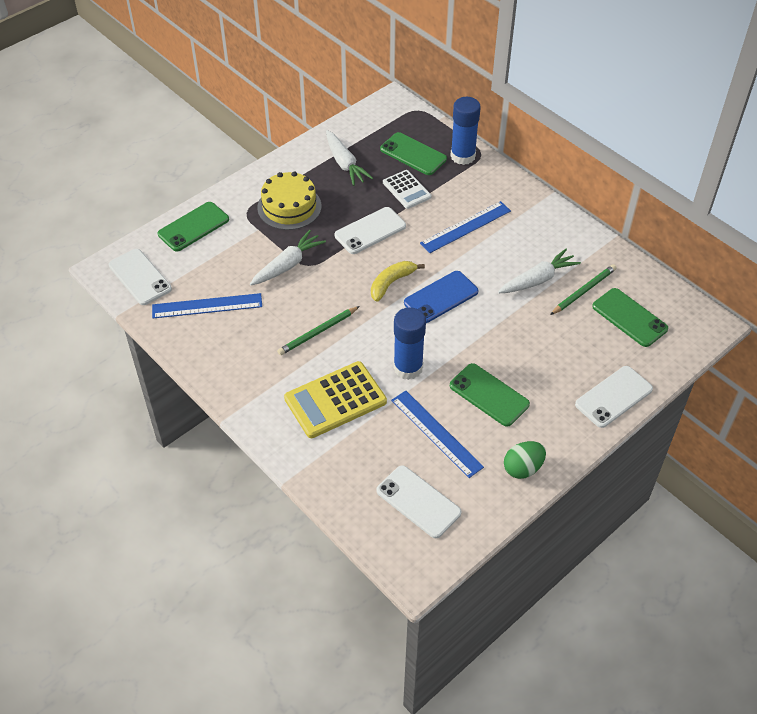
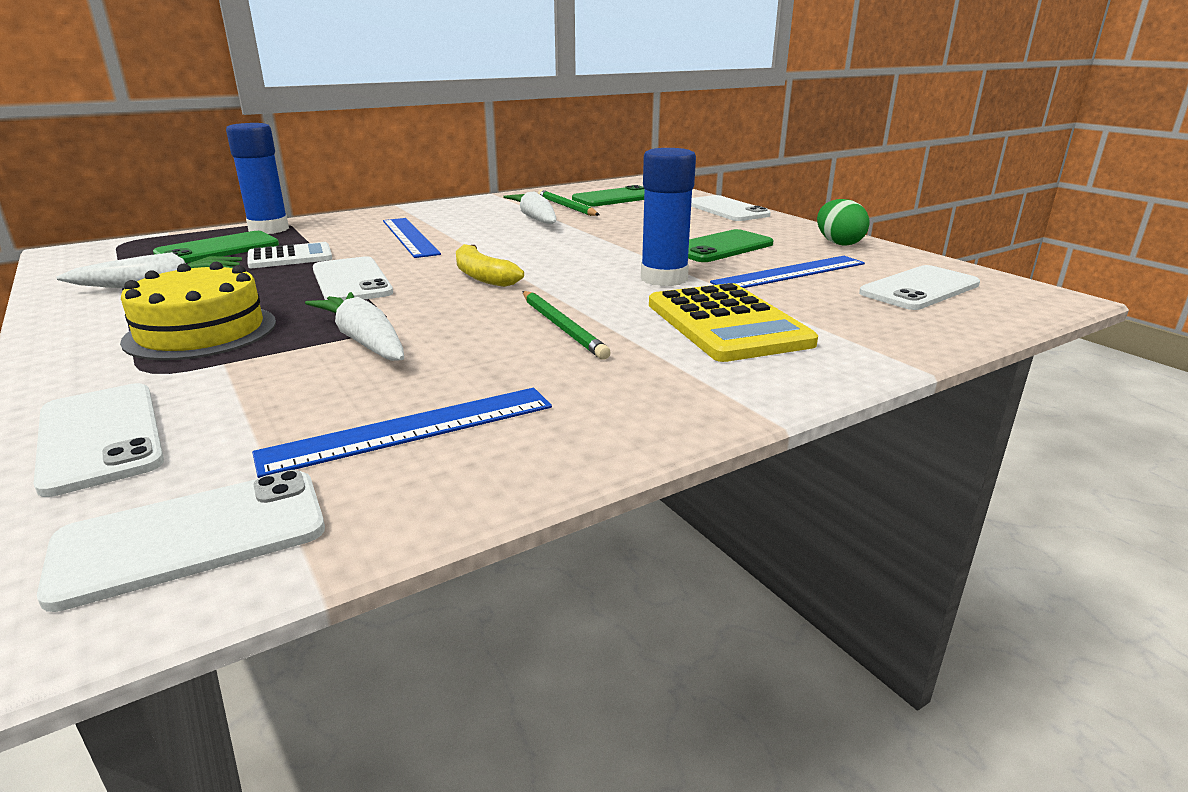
camera: 80 degrees left, 25 degrees down
blue ruler [152,293,262,319] -> blue ruler turned 60 degrees clockwise [252,388,552,478]
green phone [158,202,229,251] -> white phone [34,383,164,497]
blue phone [404,271,478,323] -> none

